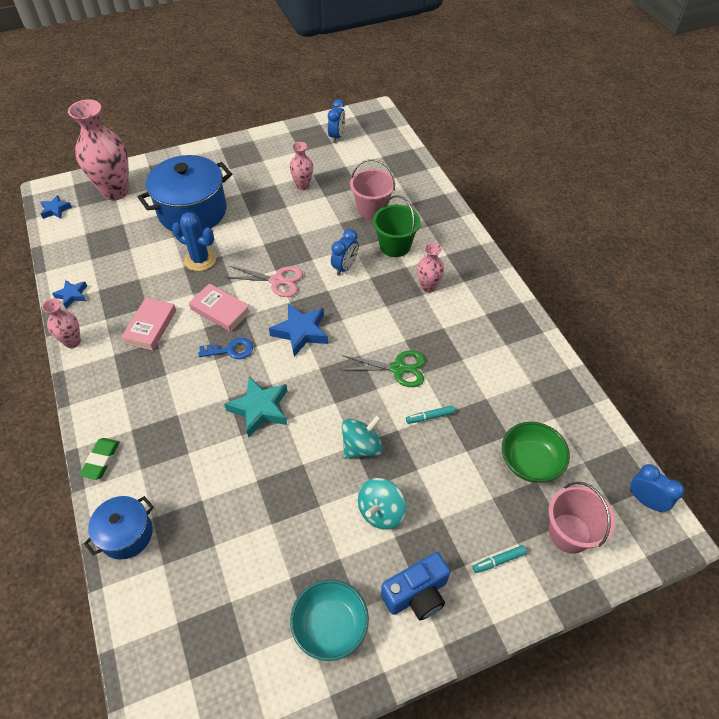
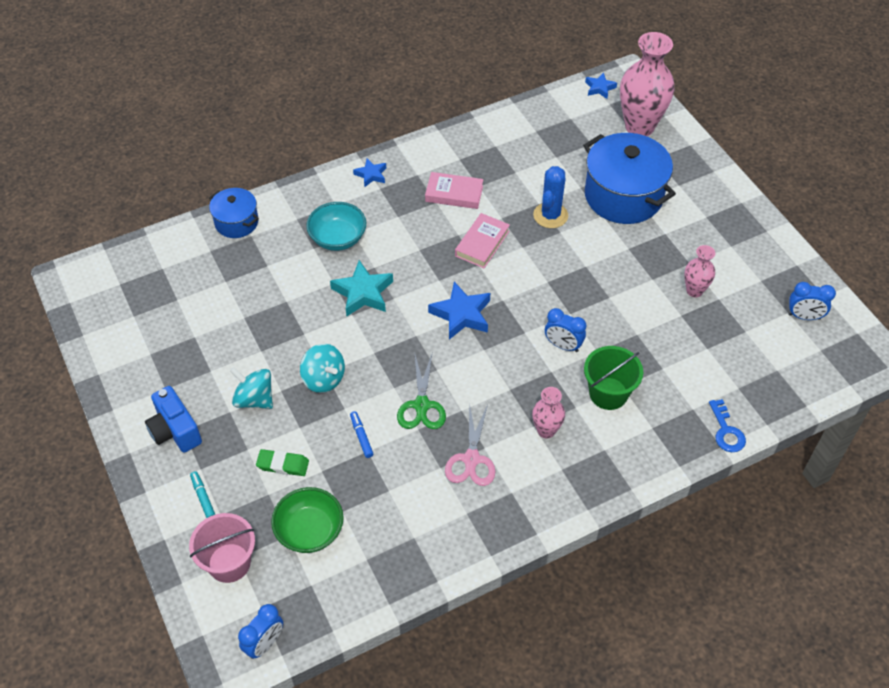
camera: 85 degrees right, 0 degrees up
pink vase [42,298,81,348] -> none
blue star [52,280,87,308] -> blue star moved to [353,158,386,187]
green eraser [79,438,120,480] -> green eraser moved to [256,449,309,476]
blue key [198,338,253,359] -> blue key moved to [709,399,746,452]
pink scissors [225,266,303,297] -> pink scissors moved to [445,402,495,486]
turquoise bowl [290,579,369,661] -> turquoise bowl moved to [306,202,366,251]
pink bucket [350,159,395,219] -> none
turquoise marker [406,405,455,424] -> blue marker [350,411,373,458]

